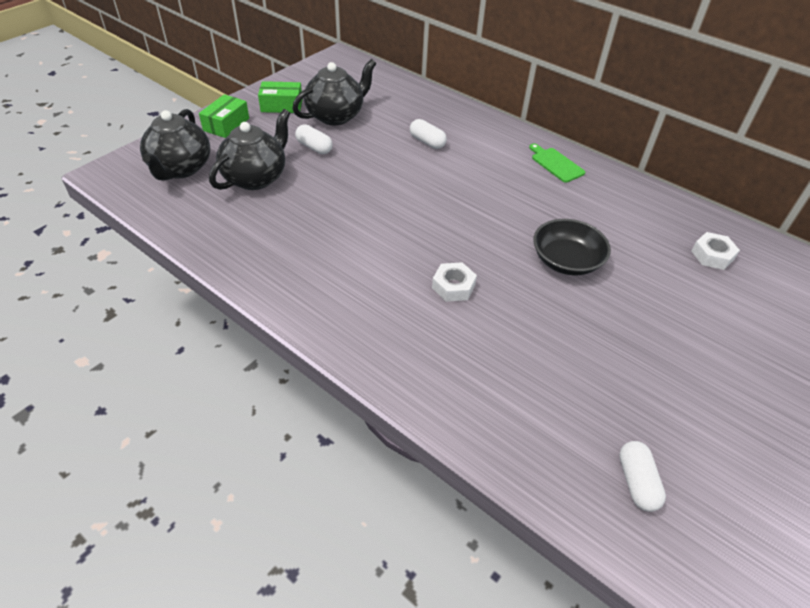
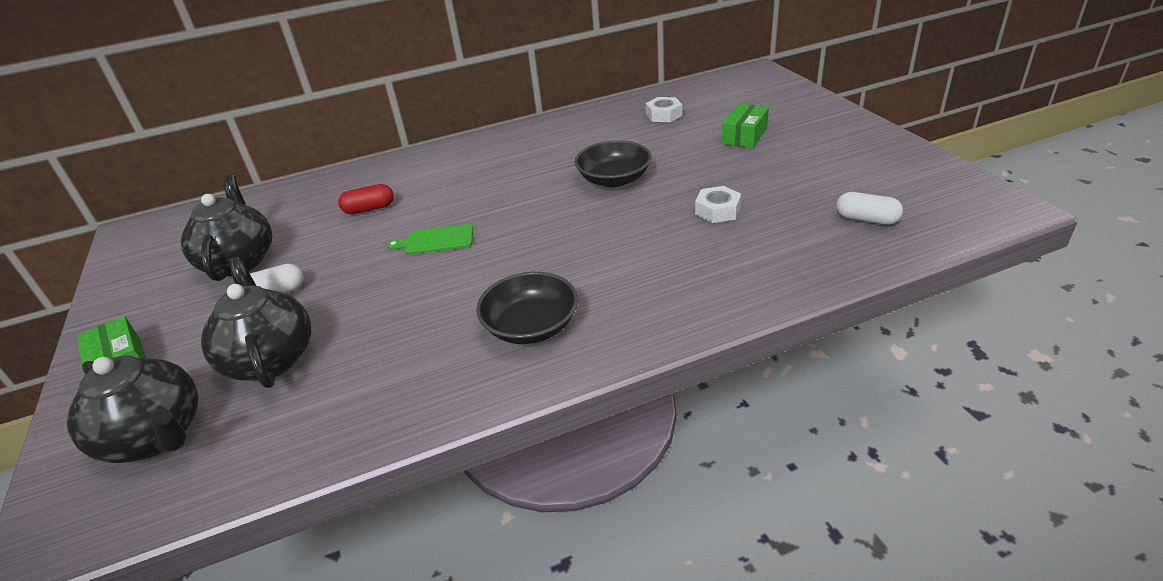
camera: 55 degrees left, 10 degrees down
green box [258,81,303,113] -> green box moved to [722,103,769,149]
white capsule [410,119,447,149] -> red capsule [338,184,394,214]
white nut [432,262,477,302] -> white nut moved to [695,186,741,223]
green cutting board [529,144,585,183] -> green cutting board moved to [387,224,473,255]
none -> black bowl [476,272,578,344]

